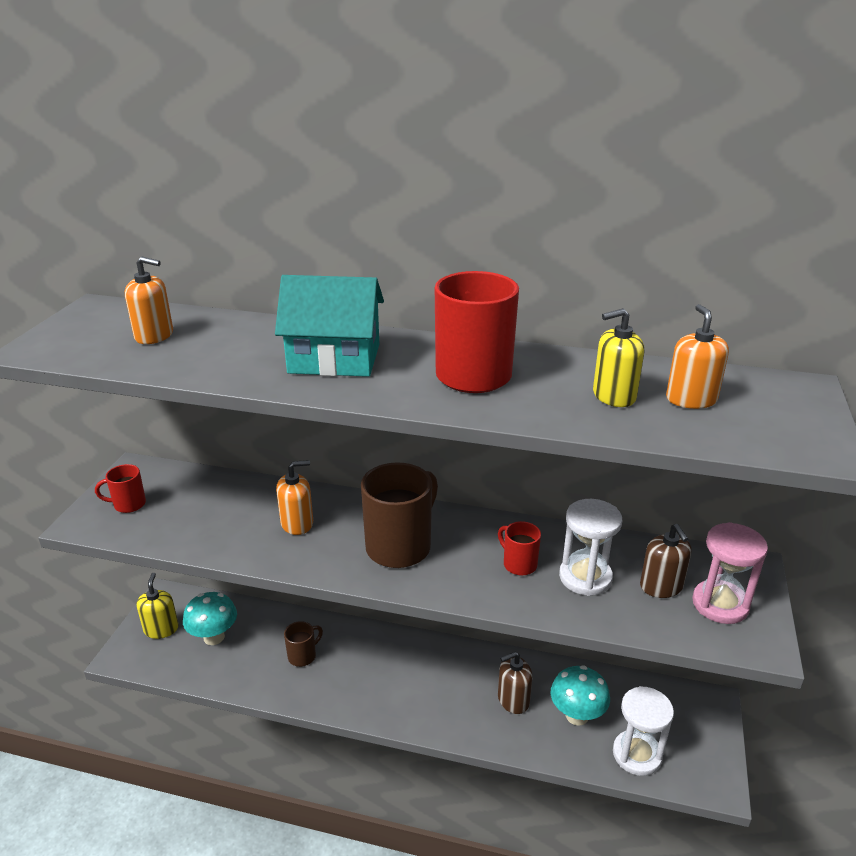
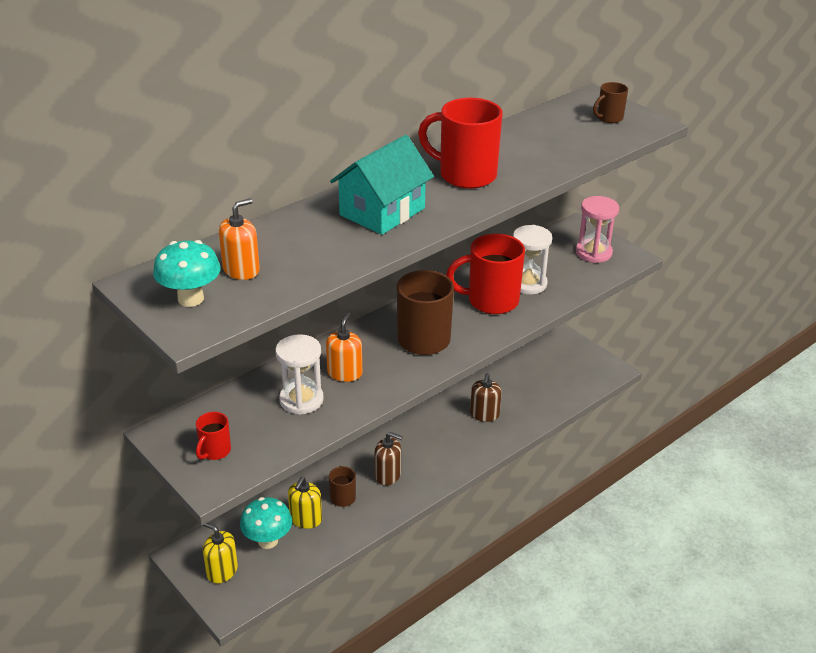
camera: 55 degrees left, 5 degrees up
red mug [498,521,541,575] -> red mug [446,234,525,314], size x1.99
turquoise mushroom [551,665,610,726] -> turquoise mushroom moved to [153,240,221,307]
yellow soap dispenser [593,308,644,407] -> yellow soap dispenser moved to [288,477,322,529]
white hourglass [613,686,674,776] -> white hourglass moved to [275,334,324,415]
brown soap dispenser [640,524,692,598] -> brown soap dispenser moved to [375,432,403,485]
orange soap dispenser [666,304,729,409] -> none
none -> brown mug [593,82,628,123]

